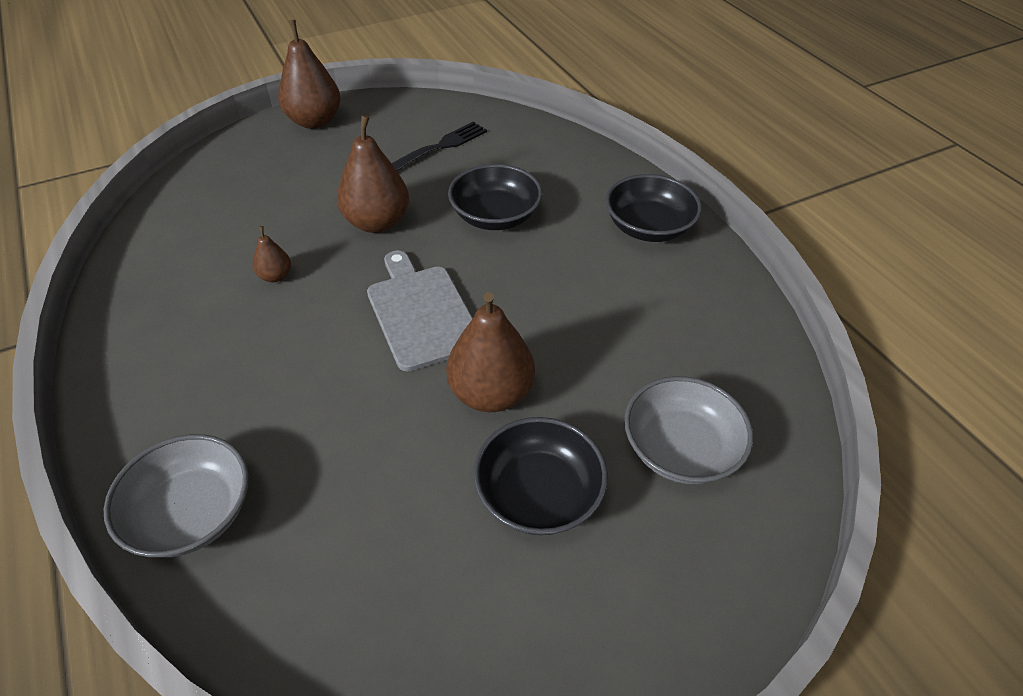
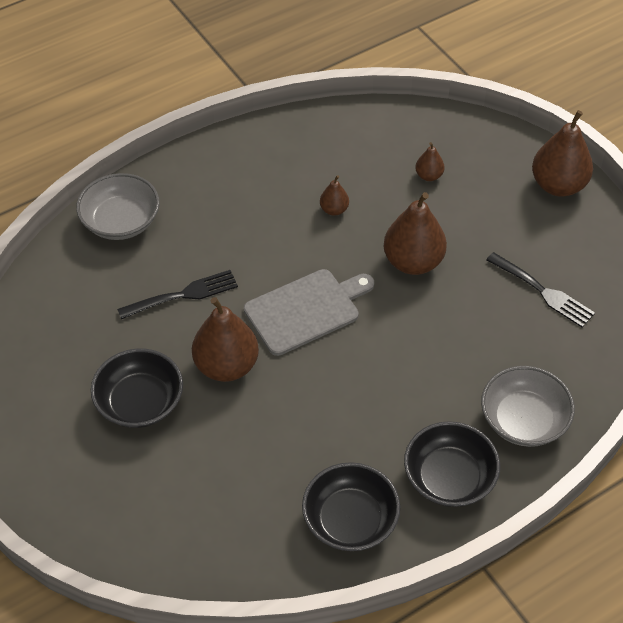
camera: 85 degrees right, 5 degrees up
black bowl [448,164,543,230] -> black bowl moved to [302,462,400,551]
grey bowl [624,376,753,484] -> grey bowl moved to [481,366,575,447]
none -> black fork [117,270,238,319]
none -> brown pear [415,142,444,181]

